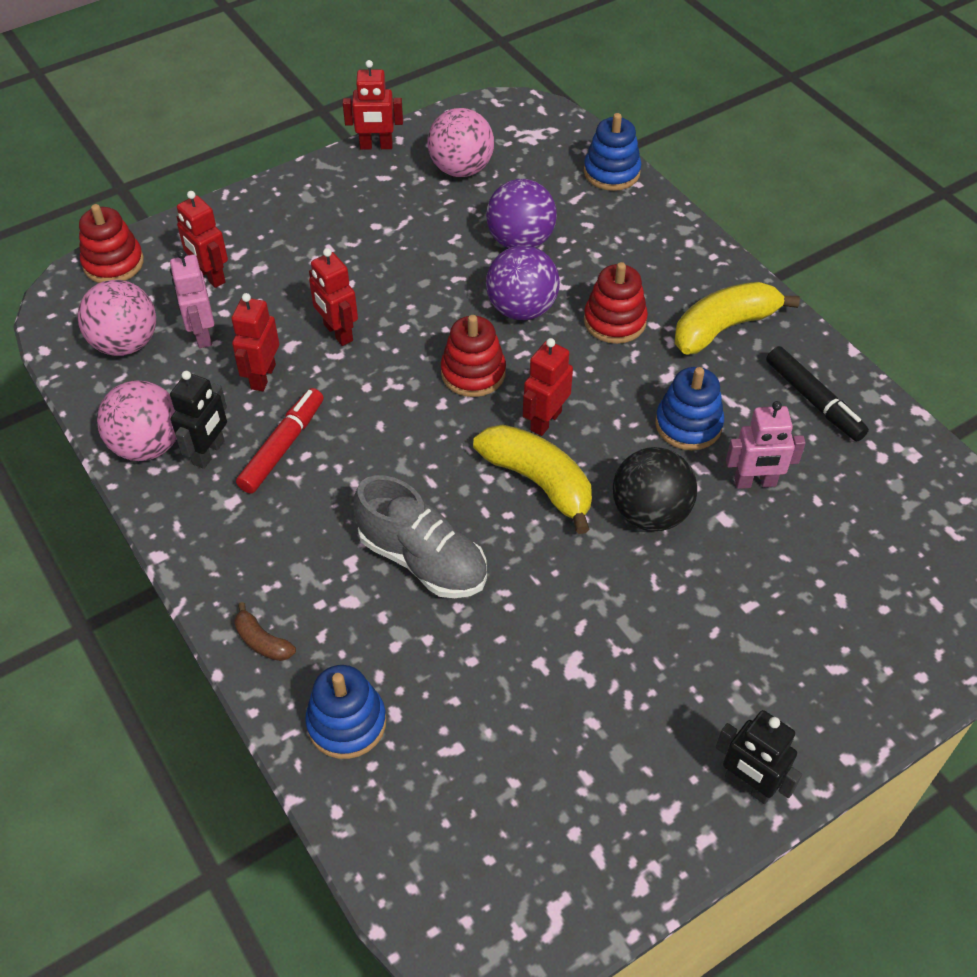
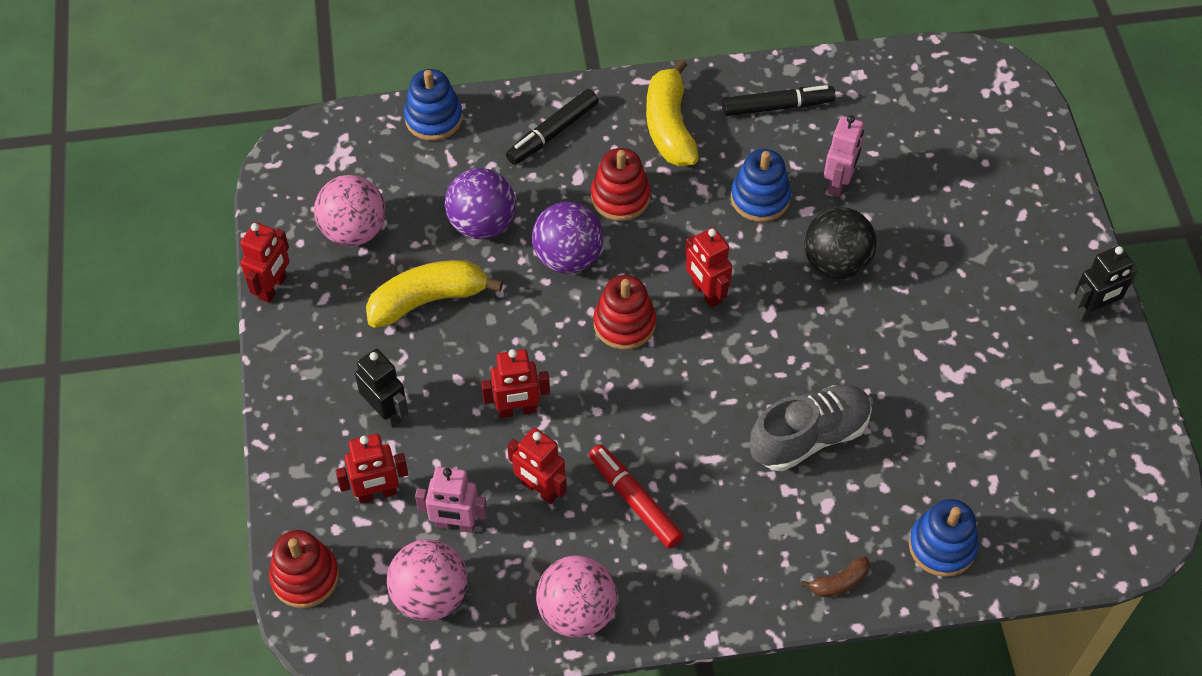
camera: 65 degrees left, 5 degrees up
black robot [170,371,227,469] -> black robot moved to [355,349,408,428]
yellow banana [473,424,592,534] -> yellow banana moved to [366,260,503,328]
none -> black marker [506,89,598,165]

